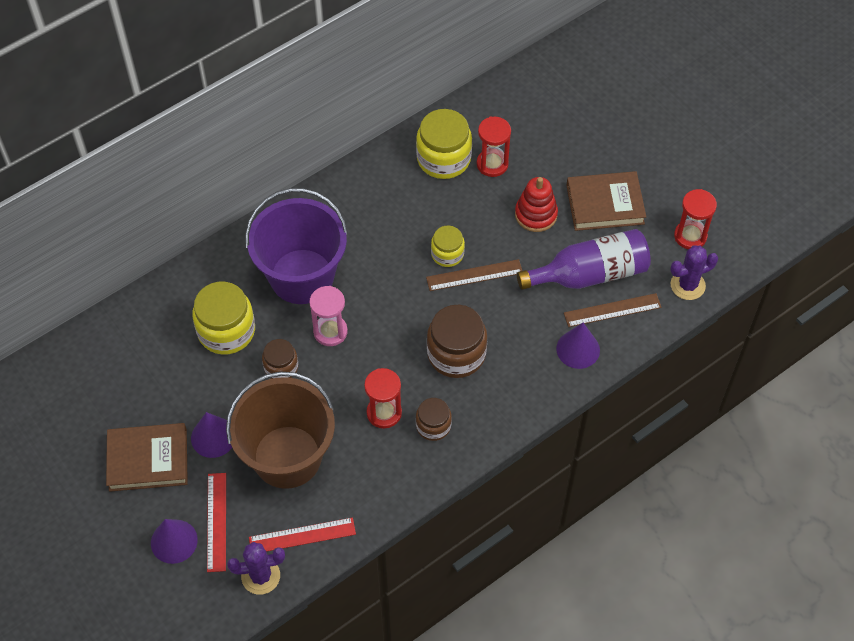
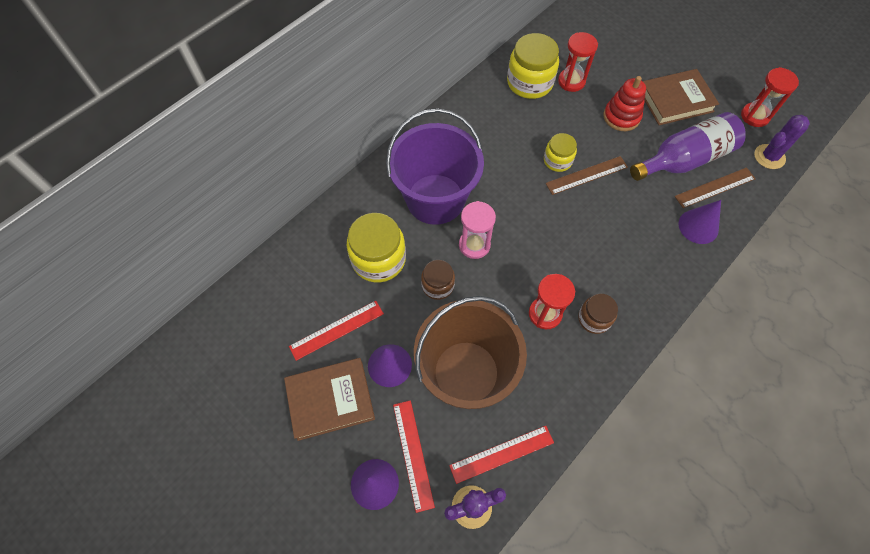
camera: 10 degrees left, 5 degrees up
brown jar [427,305,487,378] -> none
none -> red ruler [289,301,384,361]

